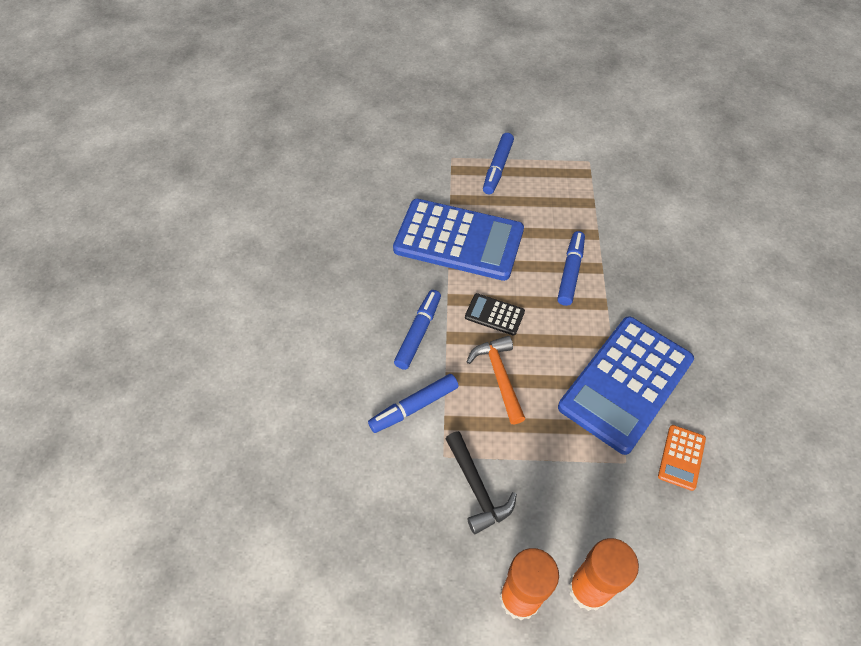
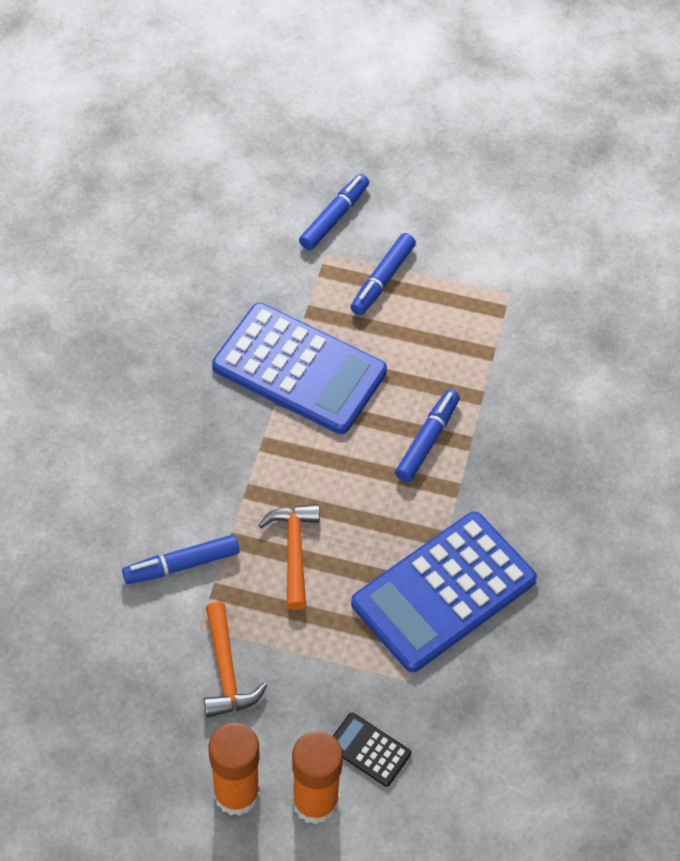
camera: 10 degrees right, 0 degrees up
blue marker [394,290,441,370] -> blue marker moved to [299,174,369,250]
black hammer [446,431,517,534] -> orange hammer [204,602,267,718]
black calculator [465,293,525,335] -> black calculator moved to [333,713,411,786]
orange calculator [658,425,706,491] -> none

